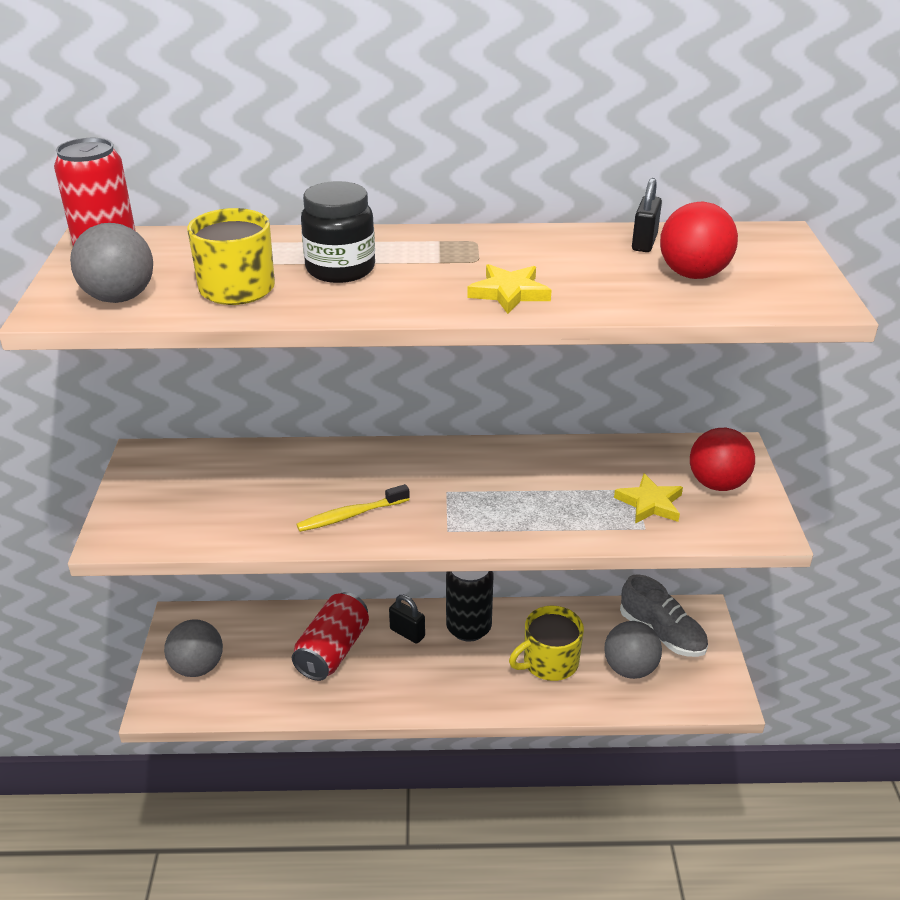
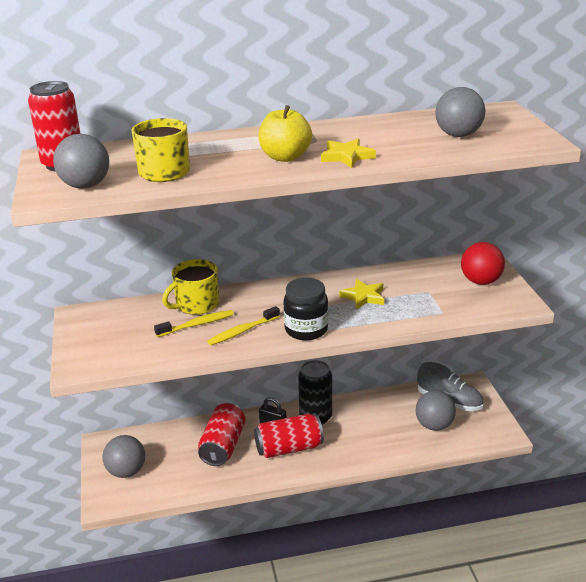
camera: 10 degrees left, 5 degrees down
black jar [301,181,375,283] -> black jar moved to [283,278,328,341]
yellow mug [509,606,584,681] -> yellow mug moved to [162,259,220,315]
yellow star [614,473,683,524] -> yellow star moved to [339,279,384,309]
black padlock [632,178,662,252] -> none
red ball [660,202,738,279] -> grey ball [435,87,485,137]
none -> yellow toothbrush [154,310,234,337]
none -> red can [254,414,324,458]
none -> yellow apple [258,105,312,162]

